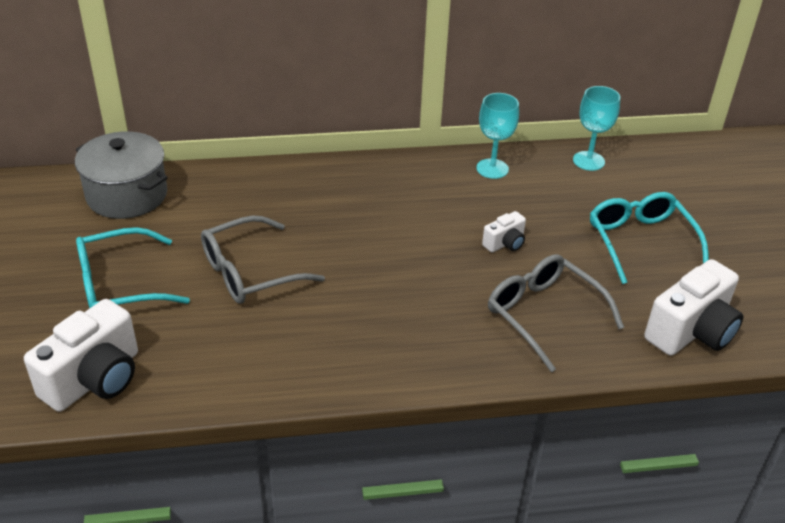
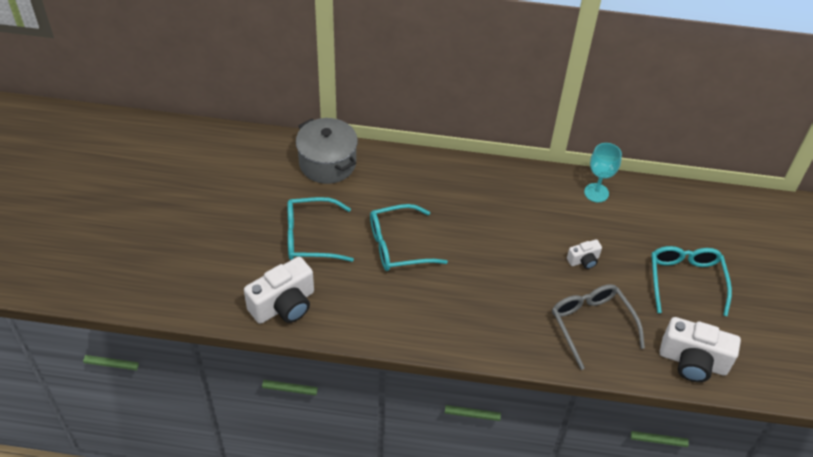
camera: 15 degrees right, 10 degrees up
grey glasses [201,215,325,304] -> turquoise glasses [370,204,448,271]
turquoise goblet [573,86,620,171] -> none
white camera [644,259,743,356] -> white camera turned 45 degrees clockwise [660,317,741,382]

